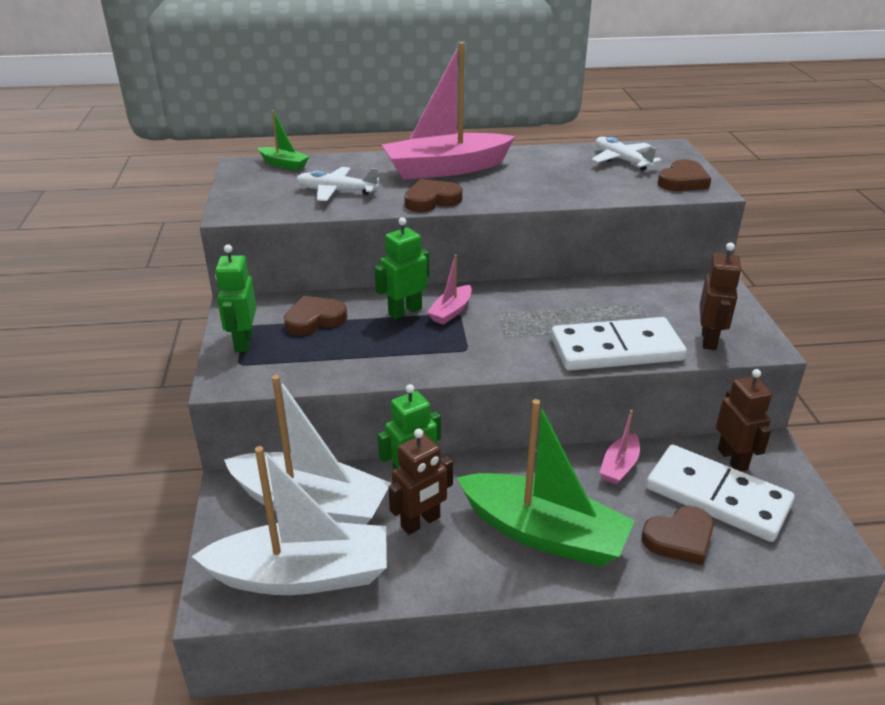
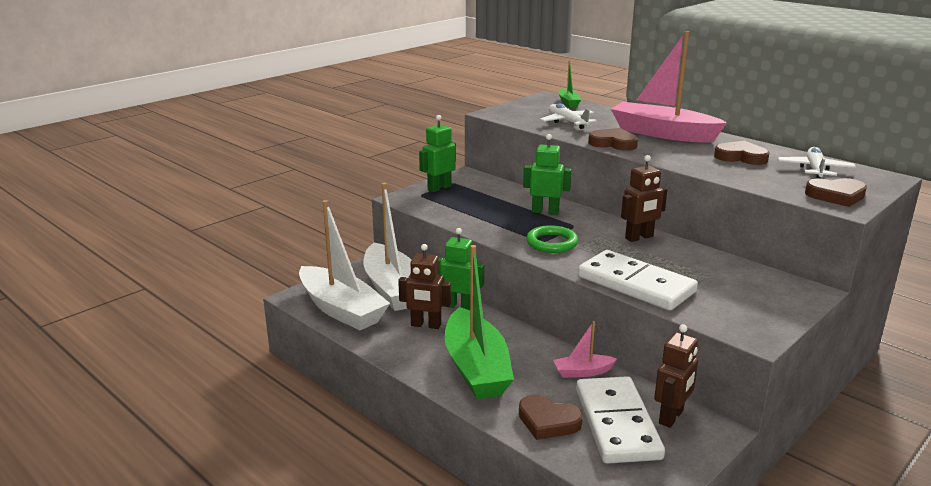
camera: 50 degrees right, 10 degrees down
brown heart [284,296,347,336] -> brown heart moved to [714,141,769,165]
pink boat [427,254,472,325] -> none
brown robot [700,242,742,350] -> brown robot moved to [621,155,667,242]
none -> green ring [526,225,578,253]

